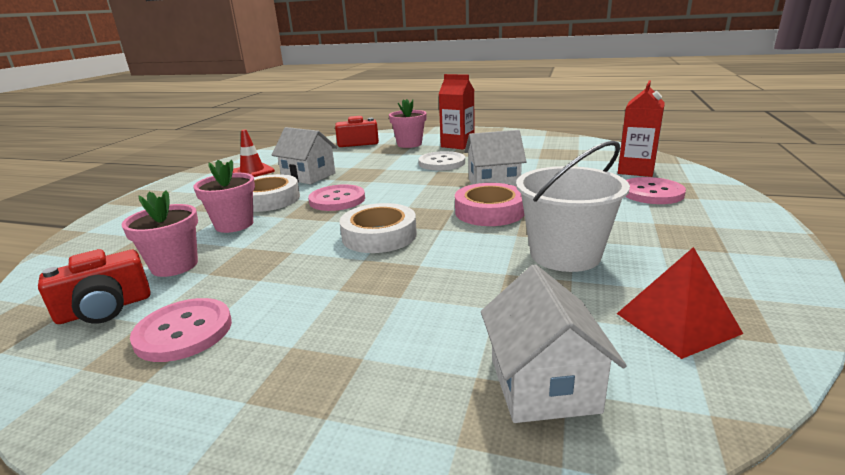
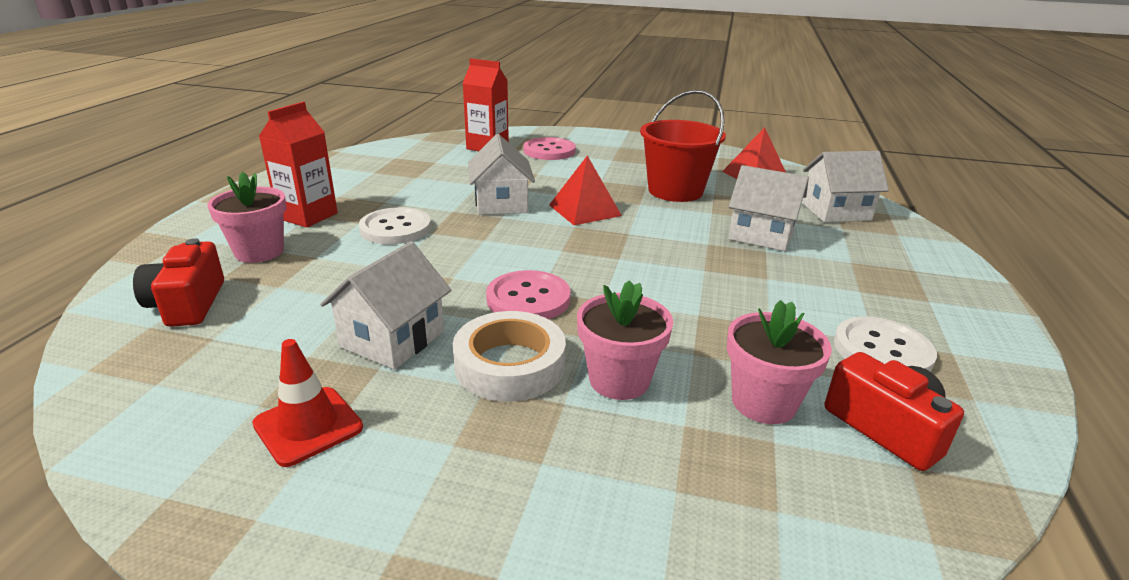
camera: 95 degrees left, 5 degrees up
pink button [130,298,232,362] -> white button [834,316,937,372]
white tape [339,203,417,253] -> none
pink tape [455,183,524,226] -> red pyramid [549,155,622,225]
white bucket [516,140,630,272] -> red bucket [640,90,726,202]
none -> white house [728,165,809,251]

